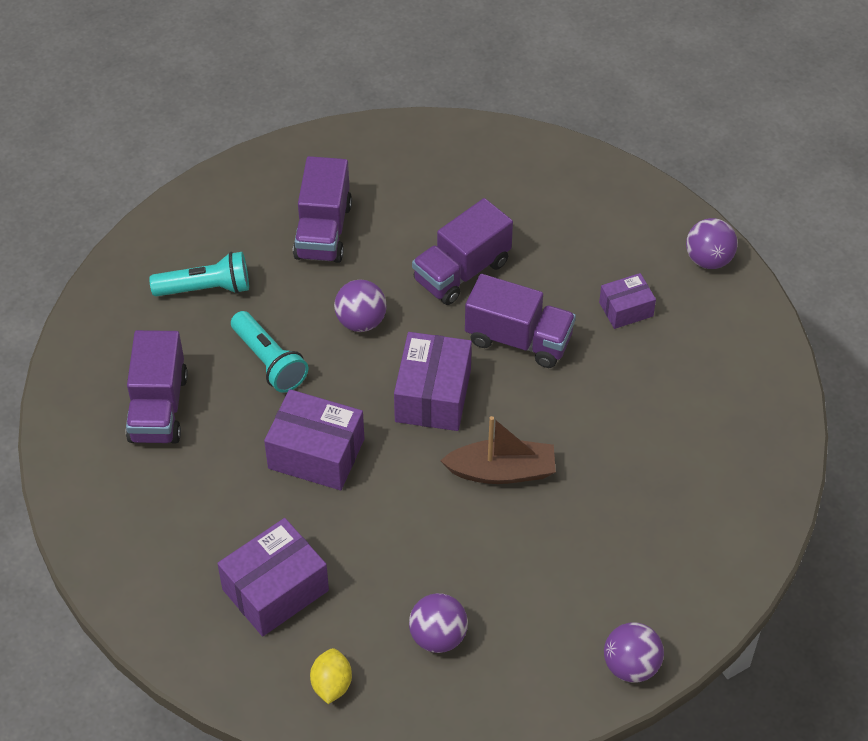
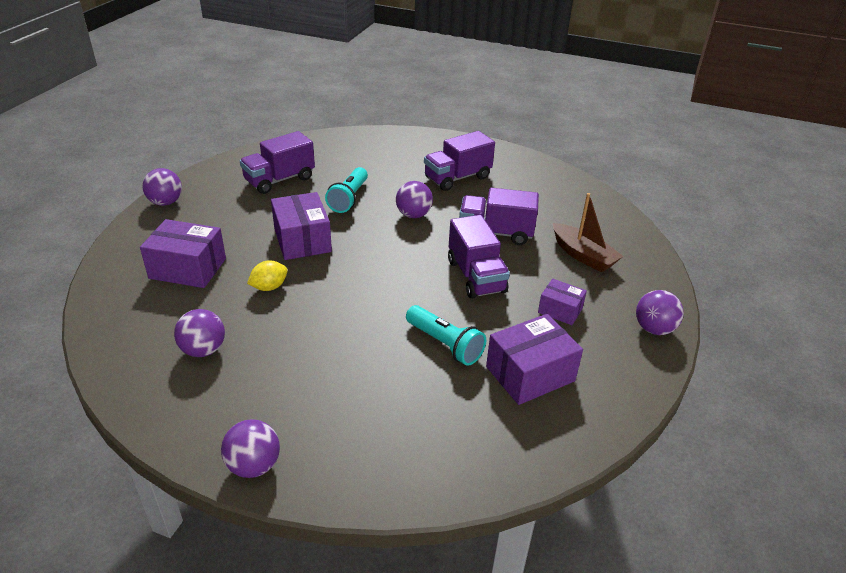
camera: 50 degrees right, 15 degrees down
turquoise flashlight [149,252,249,297] -> turquoise flashlight moved to [406,305,486,366]
yellow lemon [310,648,352,704] -> yellow lemon moved to [247,260,288,291]
purple box [394,332,472,431] -> purple box moved to [486,314,583,405]
brown boat [440,416,556,484] -> brown boat moved to [553,193,623,273]
none -> purple ball [142,168,182,206]

